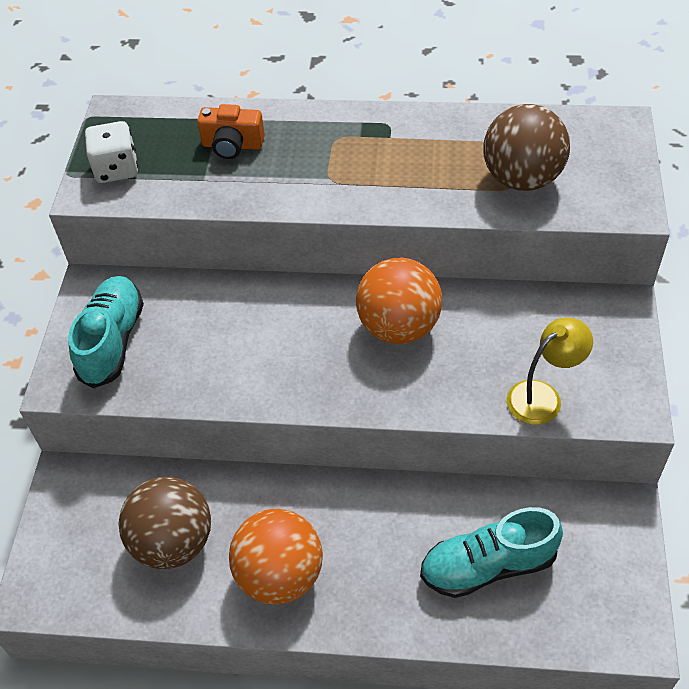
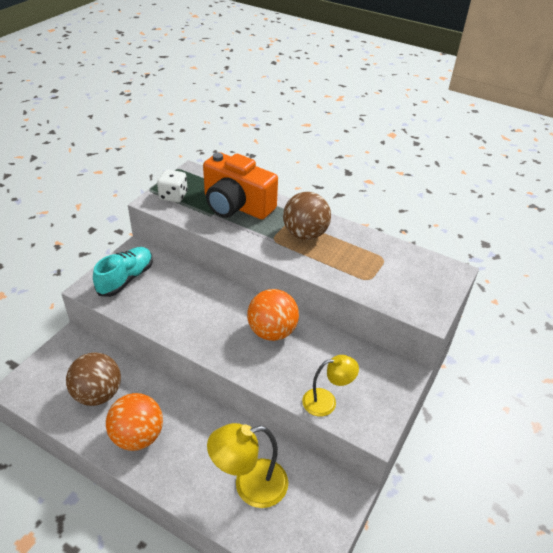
camera: 20 degrees right, 10 degrees down
orange camera [197,104,265,159] -> orange camera [203,152,278,219], size x2.11
turquoise shoe [420,507,563,598] -> yellow lamp [207,423,288,508]
brown ball [483,104,570,191] -> brown ball moved to [283,192,331,240]

